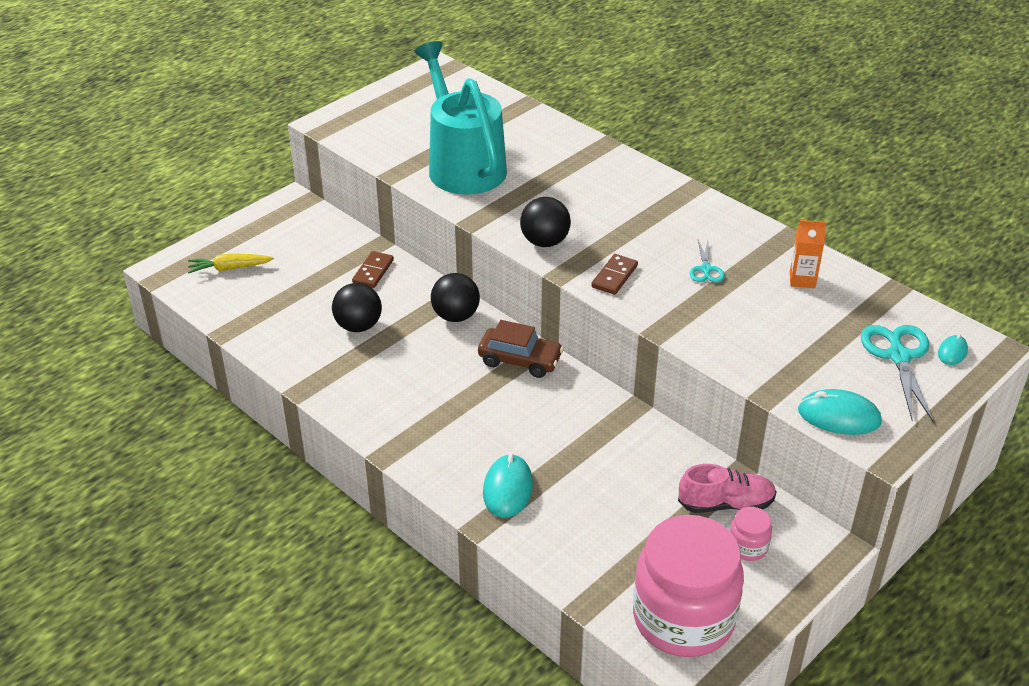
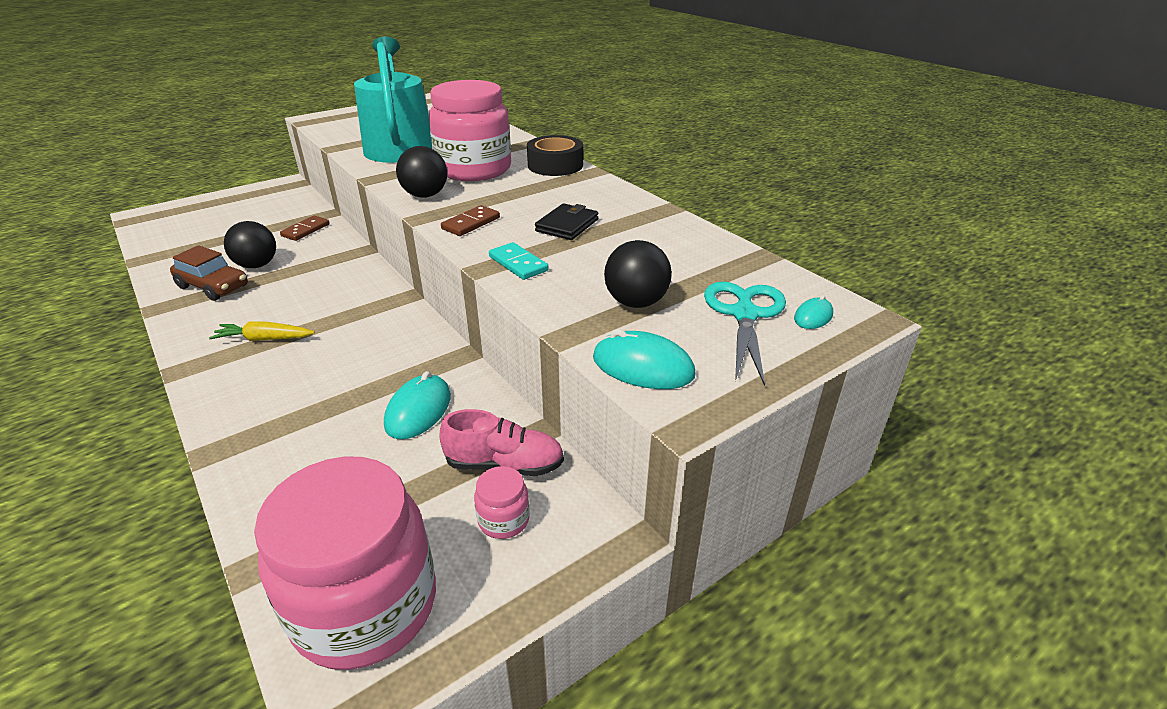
camera: 10 degrees right, 5 degrees down
yellow carrot [188,253,274,273] -> yellow carrot moved to [209,321,315,341]
black ball [431,273,480,322] -> black ball moved to [604,240,672,308]
brown car [478,320,564,378] -> brown car moved to [170,245,248,301]
turquoise mouse [483,454,533,518] -> turquoise mouse moved to [384,371,451,439]
turquoise scissors [690,240,725,283] -> black wallet [535,203,598,240]
orange carton [790,220,826,288] -> none
none -> pink jar [429,80,511,181]
none -> turquoise domino [489,242,549,280]
none -> black tape [527,135,583,176]

